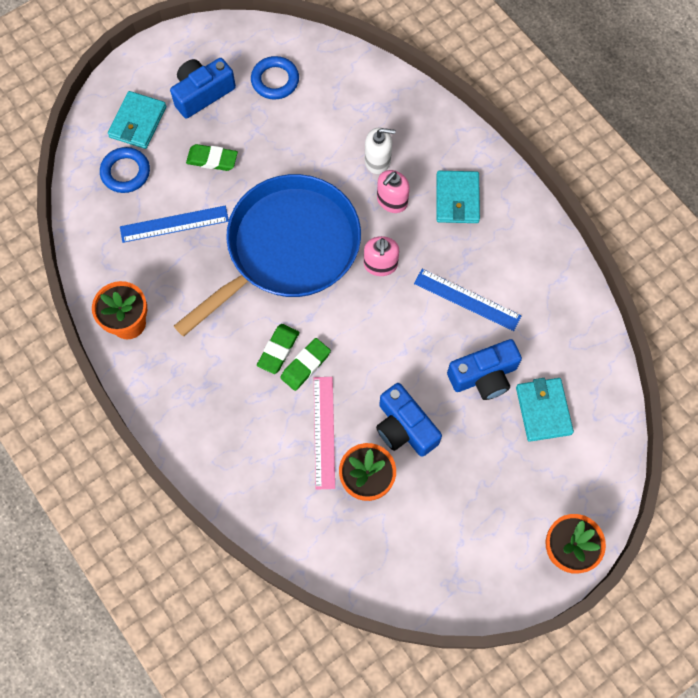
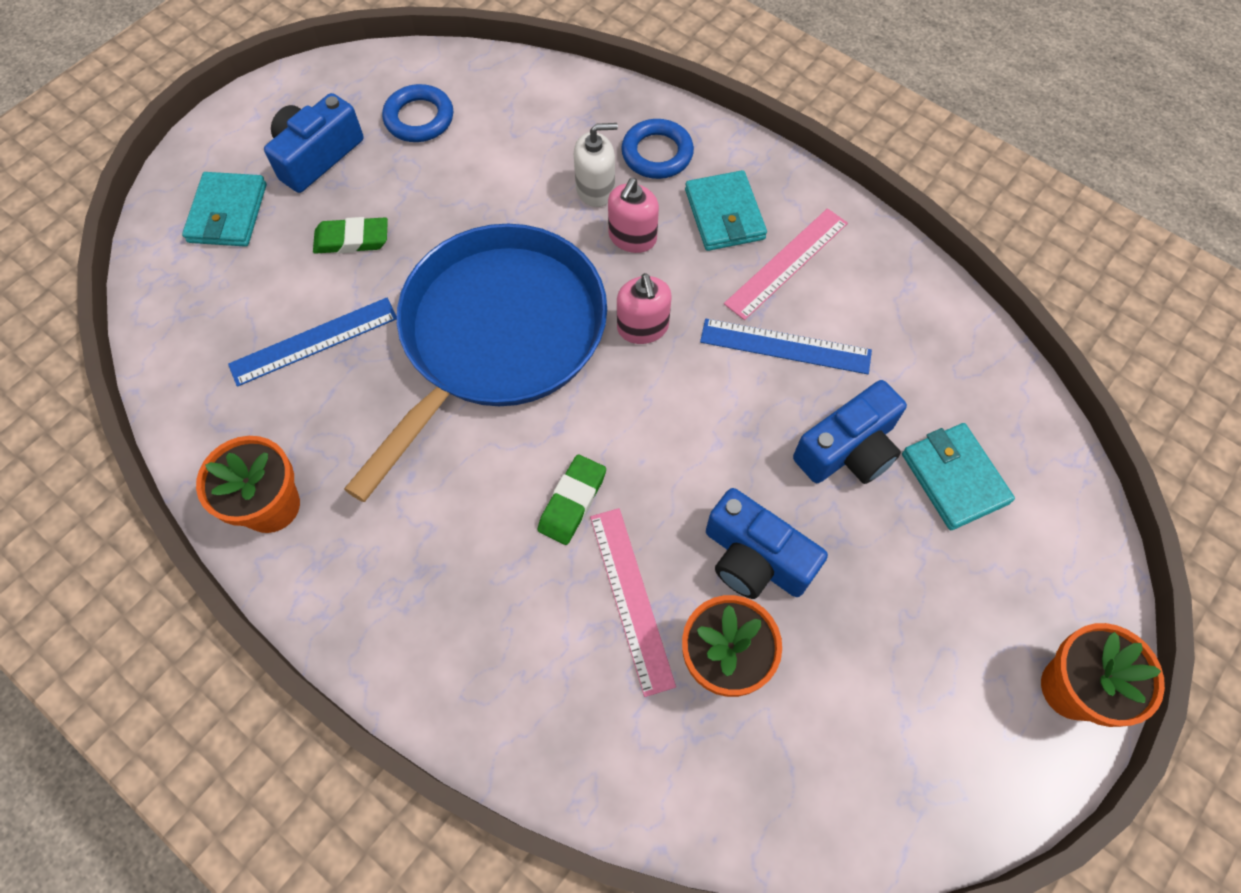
camera: 15 degrees left, 5 degrees down
blue ring [100,147,150,193] -> blue ring moved to [621,119,694,179]
green eraser [257,324,299,374] -> none
none -> pink ruler [724,208,848,320]

